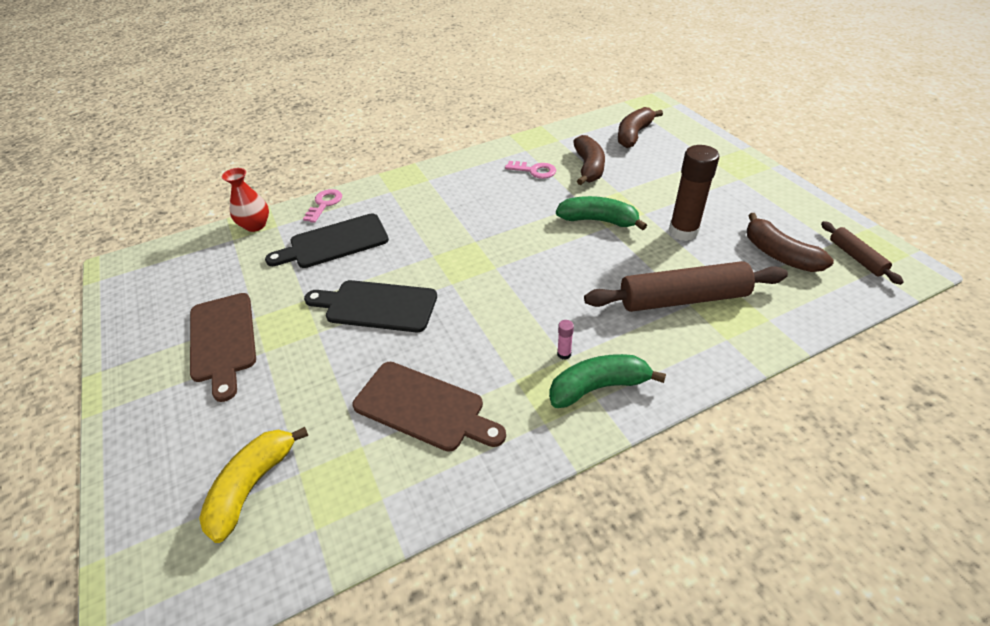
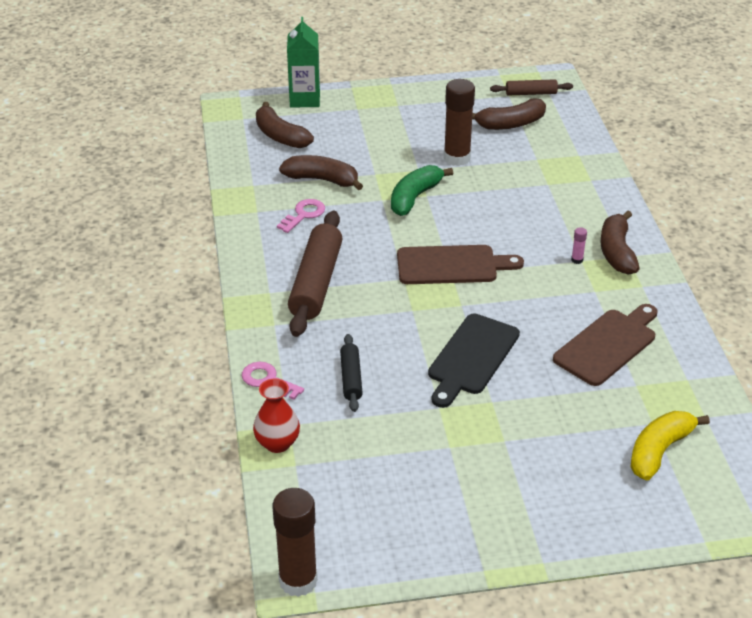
camera: 75 degrees left, 5 degrees down
brown cutting board [190,293,256,402] -> brown cutting board moved to [397,245,524,284]
yellow banana [199,427,308,543] -> yellow banana turned 90 degrees clockwise [630,411,710,480]
black cutting board [265,213,389,268] -> black rolling pin [340,334,363,412]
green banana [549,354,666,408] -> brown banana [600,210,640,275]
brown rolling pin [584,261,788,312] -> brown rolling pin moved to [288,211,342,337]
none -> brown glue stick [273,488,318,597]
none -> green carton [287,17,320,107]

